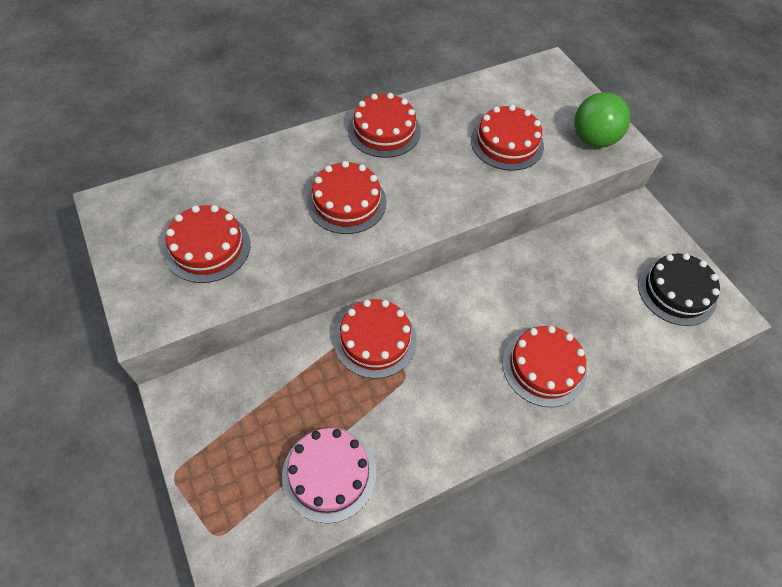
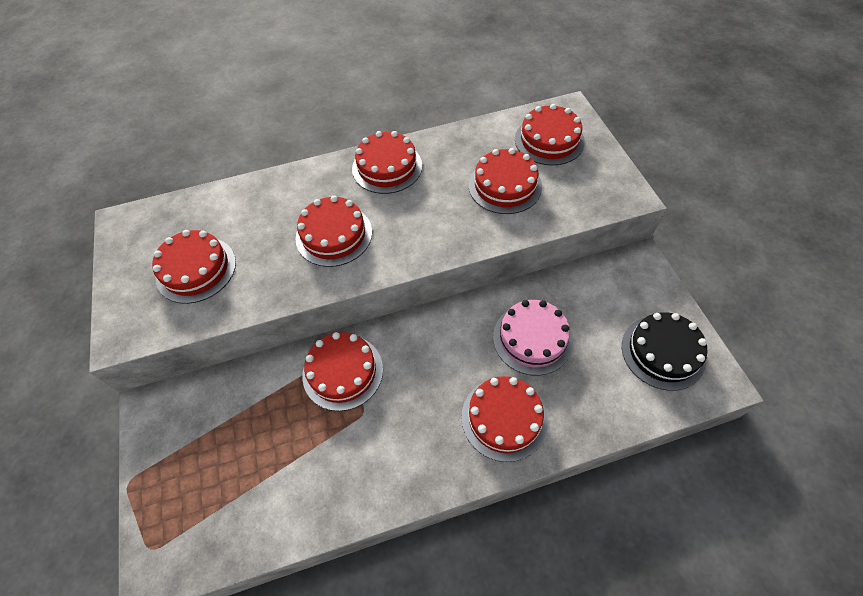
camera: 15 degrees right, 0 degrees up
pink cake [282,428,376,523] -> pink cake moved to [493,300,573,375]
green ball [574,92,631,148] -> none
none -> red cake [515,104,585,165]

